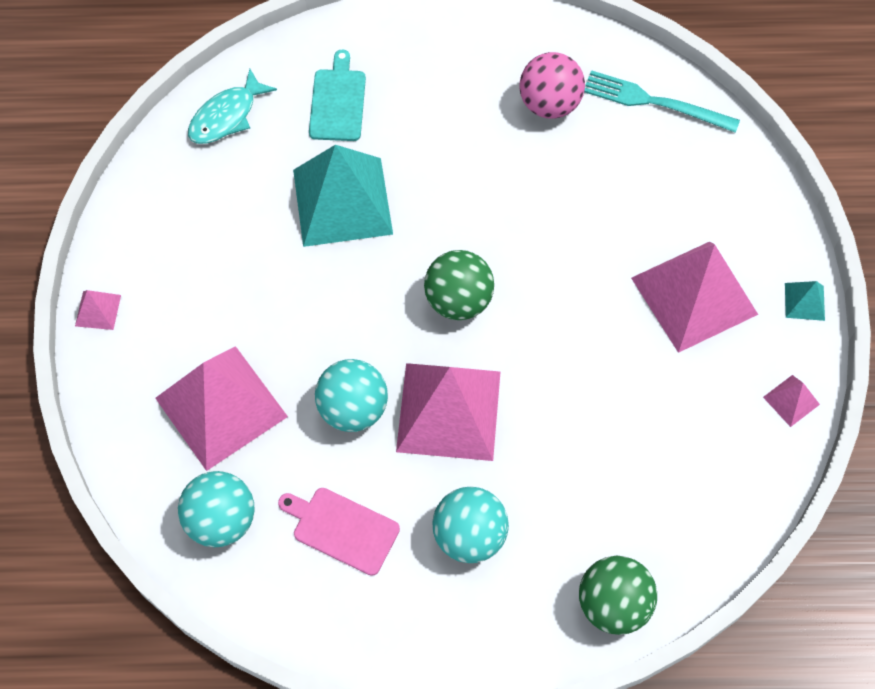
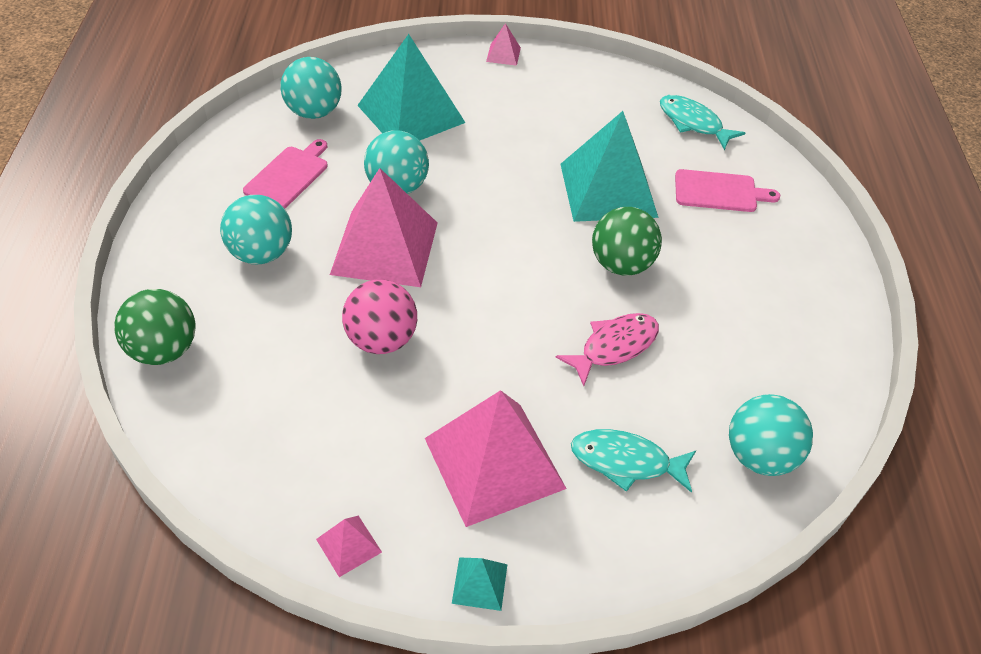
camera: 90 degrees right, 15 degrees down
pink pyramid [155,346,288,471] -> turquoise pyramid [357,34,466,140]
turquoise cutting board [309,50,366,141] -> pink cutting board [675,169,780,212]
green ball [424,250,494,320] -> green ball moved to [592,207,662,276]
pink ball [520,52,585,119] -> pink ball moved to [342,280,417,354]
turquoise fork [584,70,740,133] -> turquoise ball [729,394,813,476]
none -> pink fish [556,313,659,386]
none -> turquoise fish [571,429,696,493]

